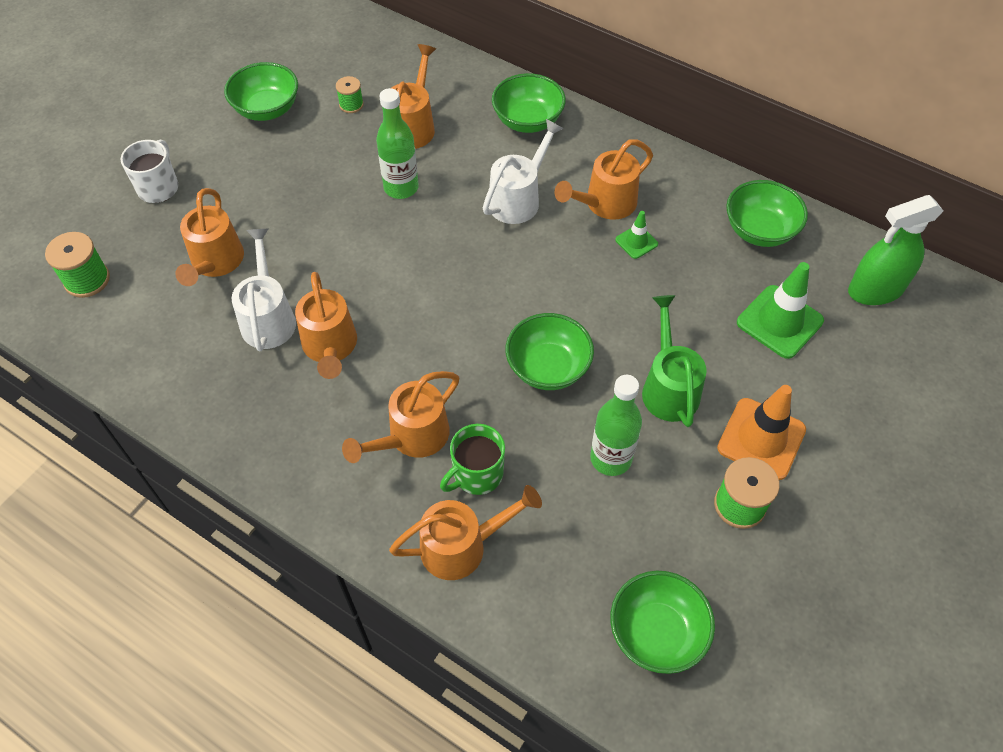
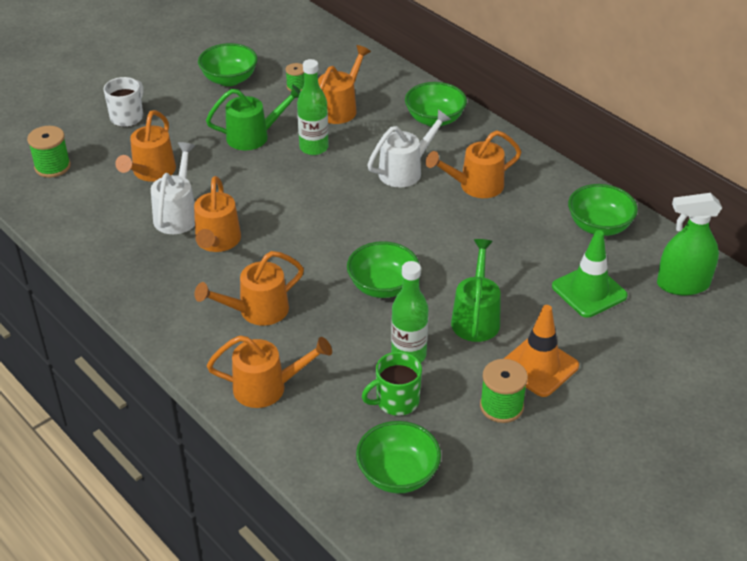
camera: 15 degrees right, 15 degrees down
green mug [440,424,505,495] -> green mug moved to [362,352,422,416]
green traffic cone [615,211,658,259] -> none
none -> green watering can [206,85,301,150]

